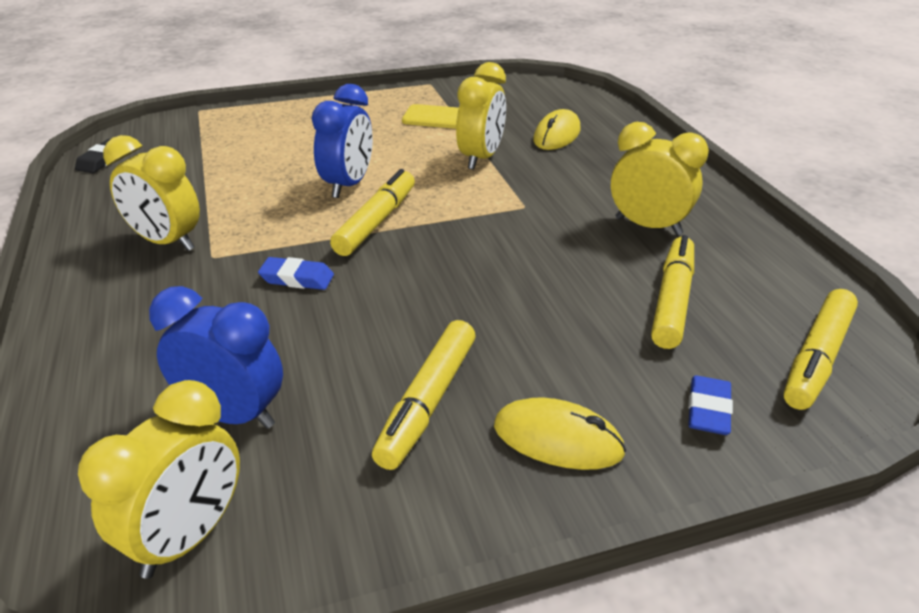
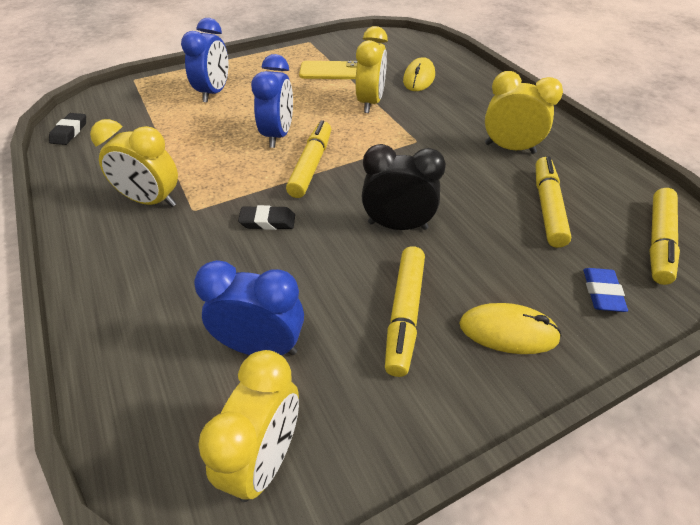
camera: 10 degrees left, 10 degrees up
blue eraser [258,257,334,290] -> black eraser [238,205,295,230]
none -> blue clock [181,18,228,103]
none -> black clock [362,144,446,230]

